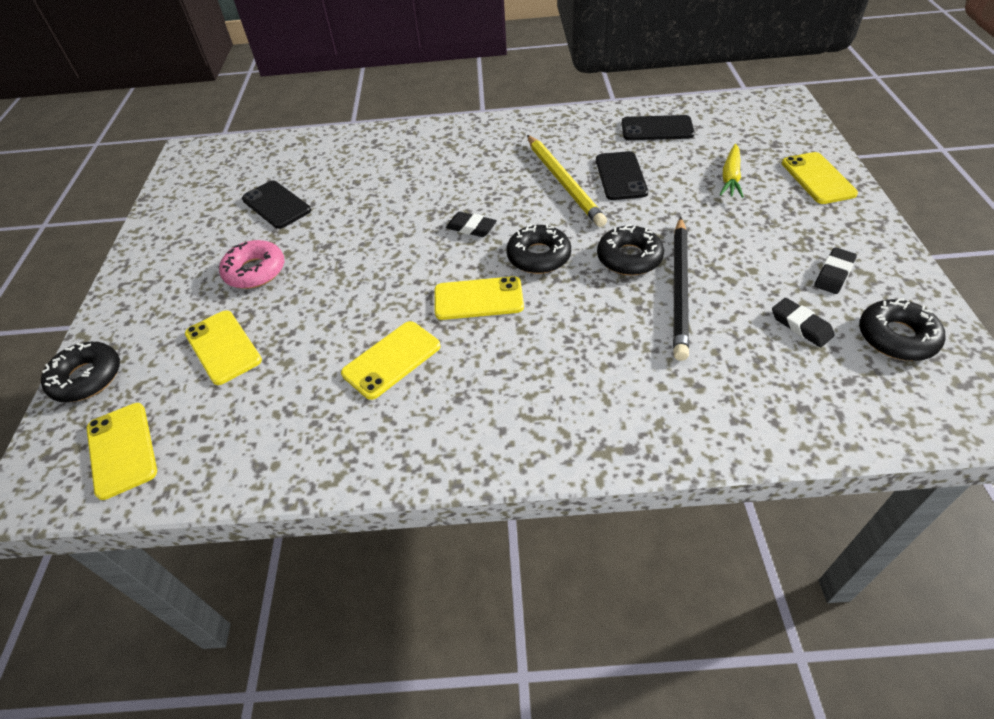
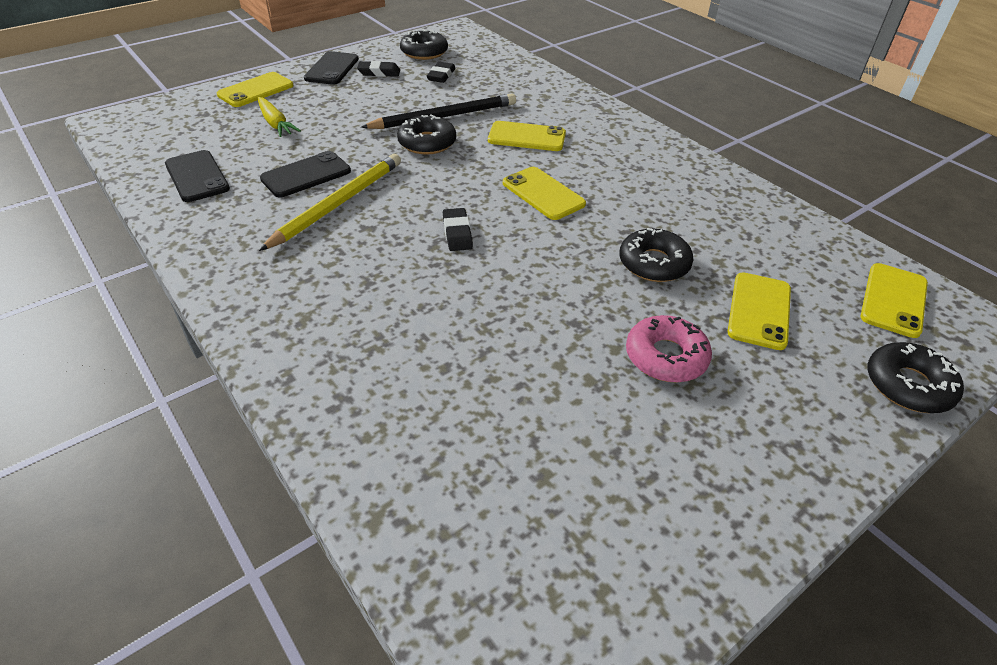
camera: 130 degrees left, 5 degrees down
black phone [242,181,311,229] -> black phone moved to [304,51,359,85]
yellow phone [341,321,441,400] -> yellow phone moved to [488,121,566,151]
black donut [506,224,571,274] -> black donut moved to [619,228,693,282]
yellow carrot [720,144,744,198] -> yellow carrot turned 75 degrees clockwise [257,97,301,137]

